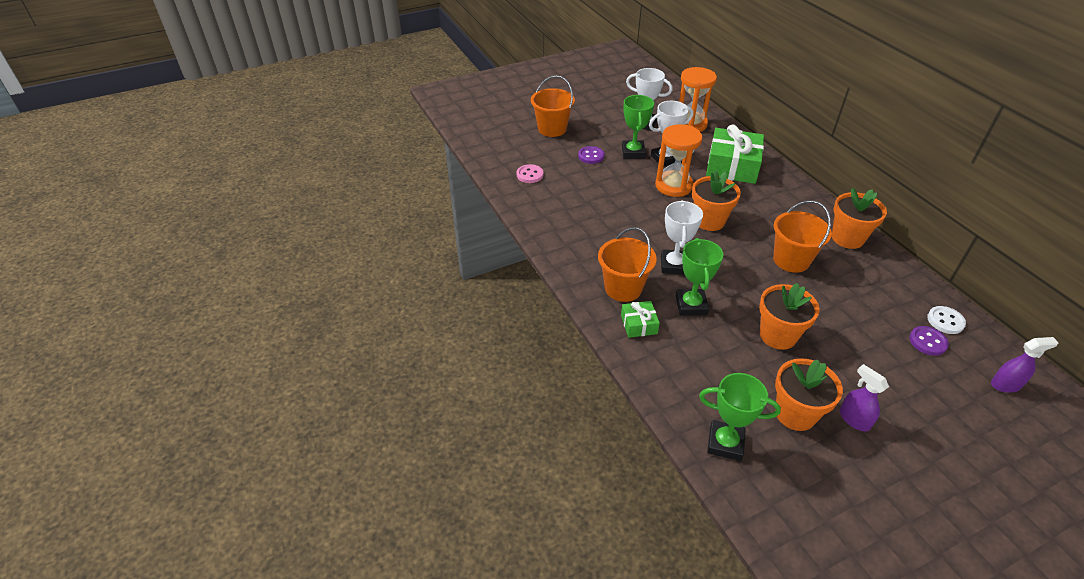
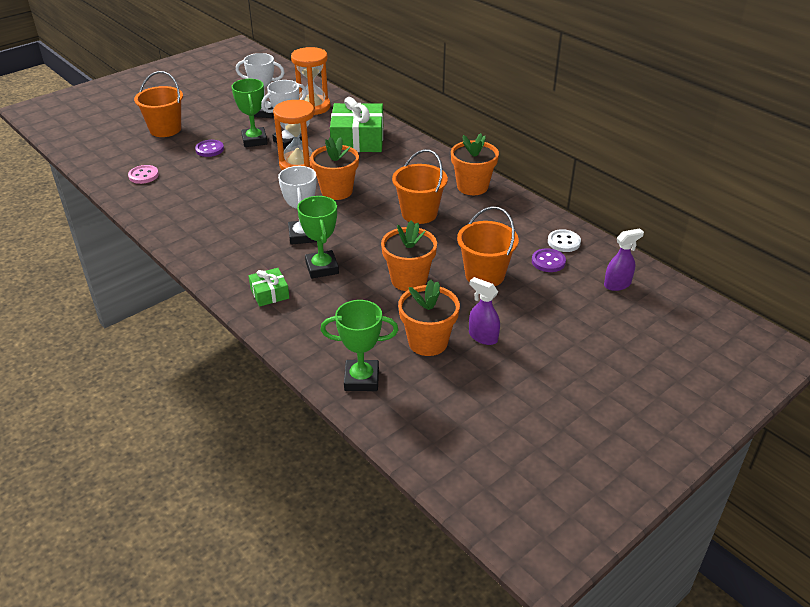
camera: 15 degrees left, 5 degrees down
orange bucket [598,227,657,302] -> orange bucket moved to [457,206,519,286]

